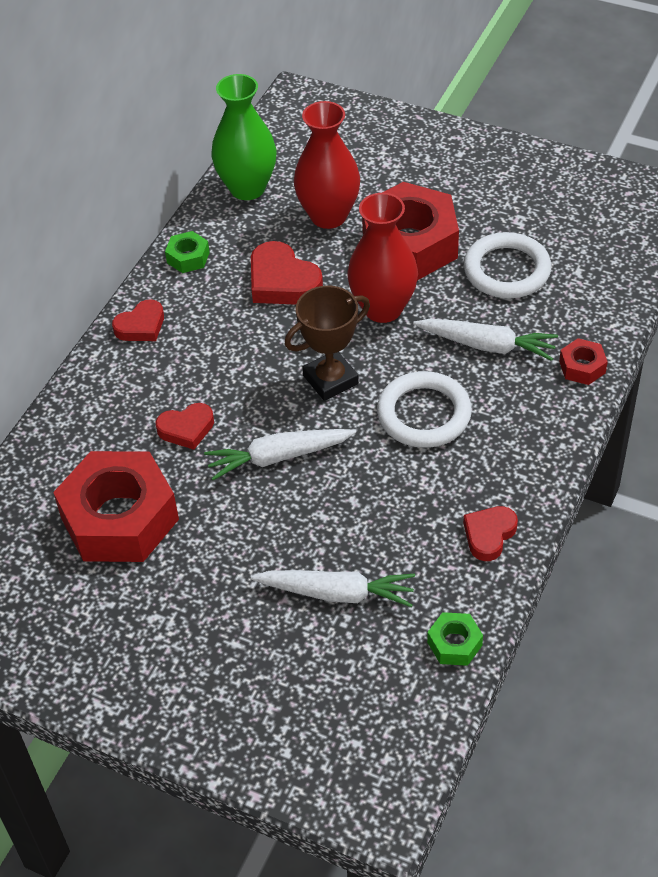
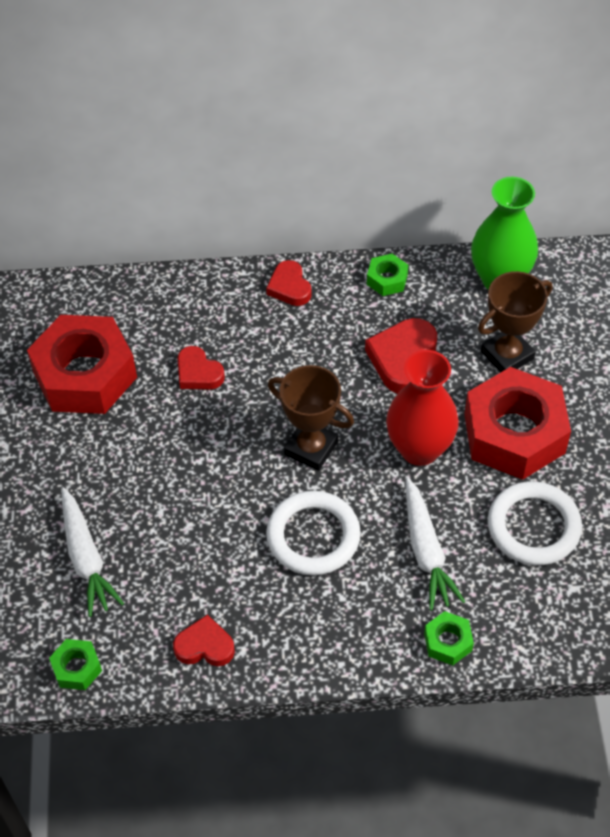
camera: 60 degrees right, 5 degrees up
red heart [112,299,164,341] -> red heart turned 45 degrees clockwise [266,260,312,306]
white carrot [204,429,356,480] -> none
red vase [294,101,360,229] -> brown trophy [478,271,552,373]
red nut [559,338,608,385] -> green nut [424,611,474,665]

